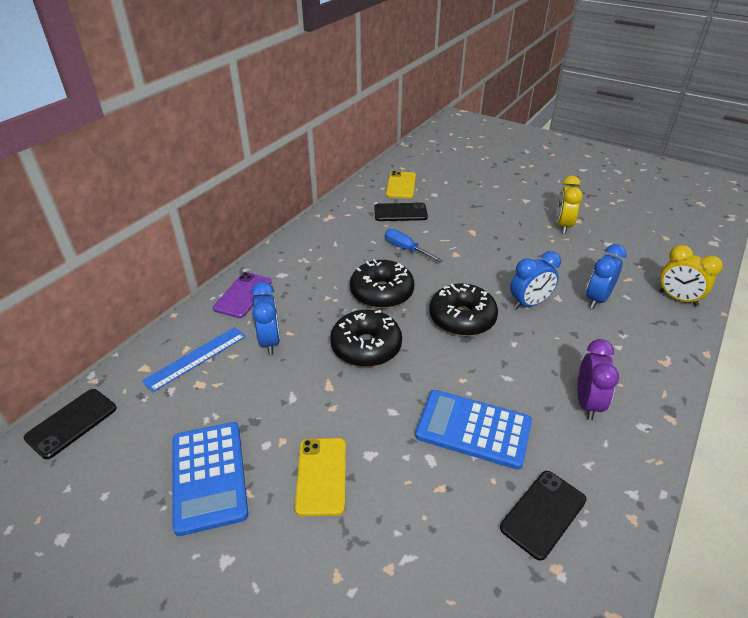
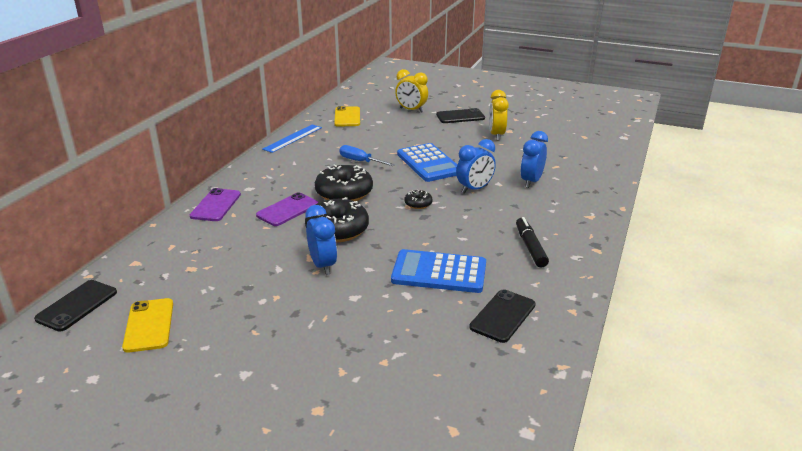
camera: 10 degrees left, 10 degrees down
blue ruler [142,327,246,392] -> blue ruler moved to [262,124,322,153]
blue calculator [173,422,248,536] -> blue calculator moved to [397,143,457,182]
blue clock [251,282,280,355] -> blue clock moved to [305,205,337,275]
yellow phone [295,438,346,516] -> yellow phone moved to [122,298,173,353]
black phone [374,202,428,221] -> black phone moved to [436,108,485,123]
black donut [429,283,498,336] -> black donut [404,190,433,209], size x0.47
purple clock [577,339,619,420] -> black marker [516,217,549,268]
yellow clock [659,245,723,307] -> yellow clock moved to [395,69,428,113]
none -> purple phone [256,192,318,226]

